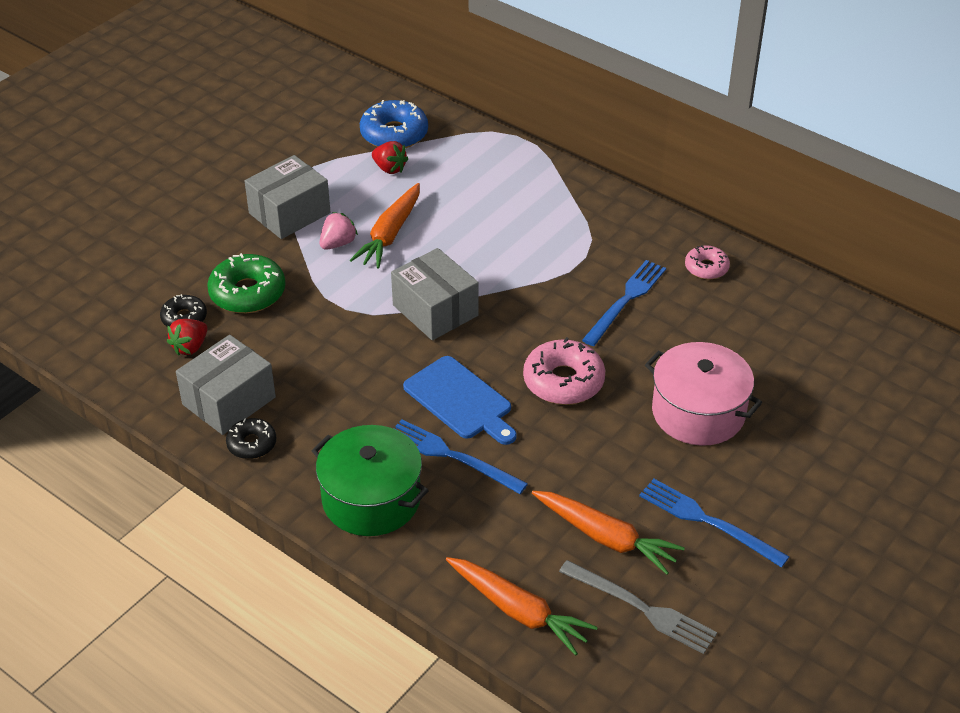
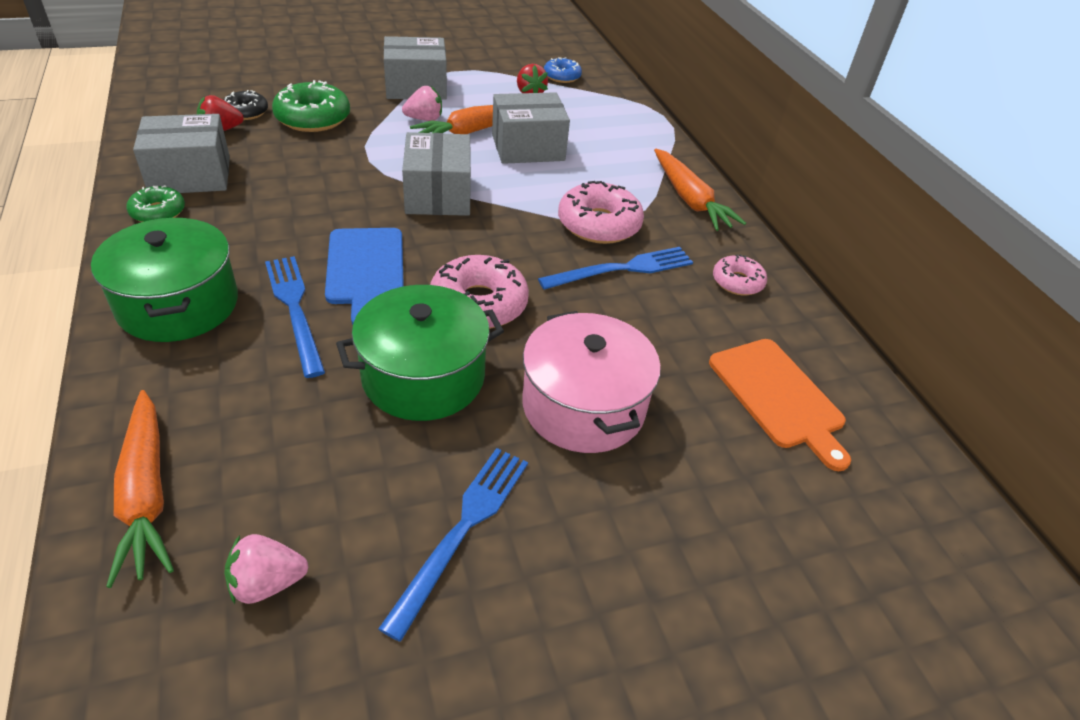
camera: 30 degrees right, 0 degrees up
black donut [226,418,276,459] -> green donut [126,185,185,222]
blue donut [360,100,428,148] -> blue donut [544,57,582,83], size x0.59
orange carrot [532,491,685,575] -> orange carrot moved to [654,149,746,231]
grey fork [559,560,717,654] -> pink strawberry [224,534,308,604]
blue fork [639,479,790,568] -> blue fork turned 45 degrees clockwise [378,448,528,642]
none -> green pot [336,285,504,421]
none -> grey box [492,92,570,164]
none -> pink donut [558,181,644,244]
none -> orange cutting board [709,339,851,471]

